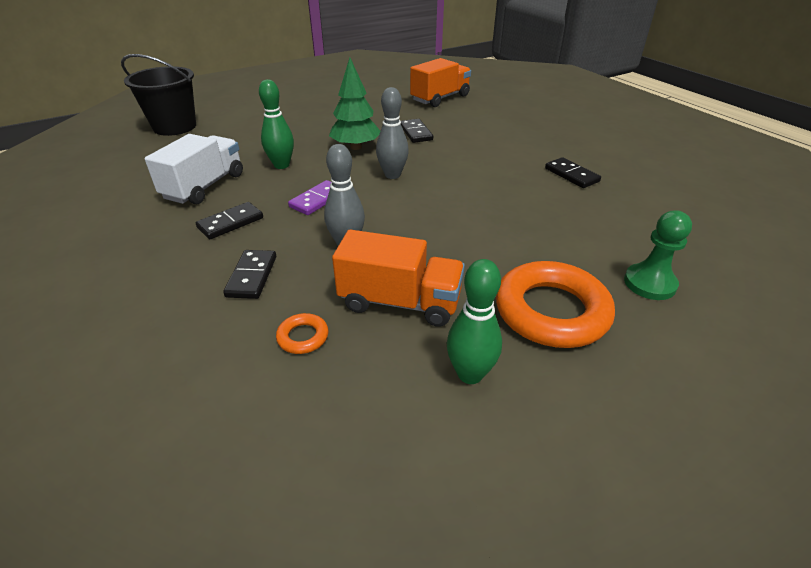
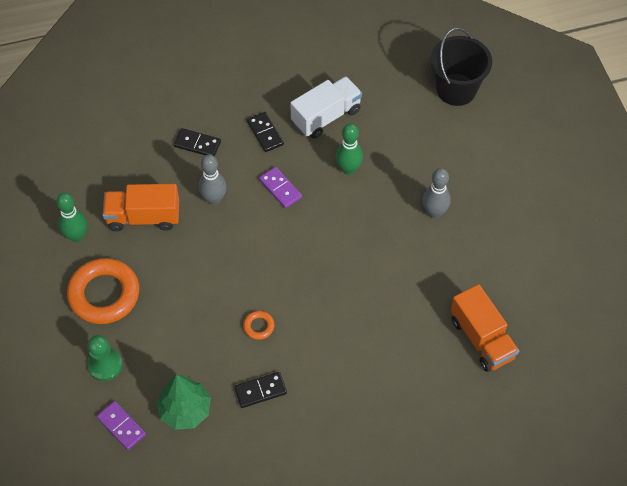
camera: 105 degrees right, 20 degrees up
white truck [144,134,243,204] -> white truck turned 75 degrees counterclockwise [290,76,362,138]
orange ring [276,313,329,354] -> orange ring moved to [243,311,275,340]
green tree [329,57,380,150] -> green tree moved to [157,375,211,430]
orange truck [332,230,465,327] -> orange truck turned 60 degrees clockwise [103,184,179,231]
grey bowling pin [376,87,409,179] -> grey bowling pin moved to [422,168,451,218]
black domino [401,119,433,143] -> none
none -> purple domino [97,401,146,450]

